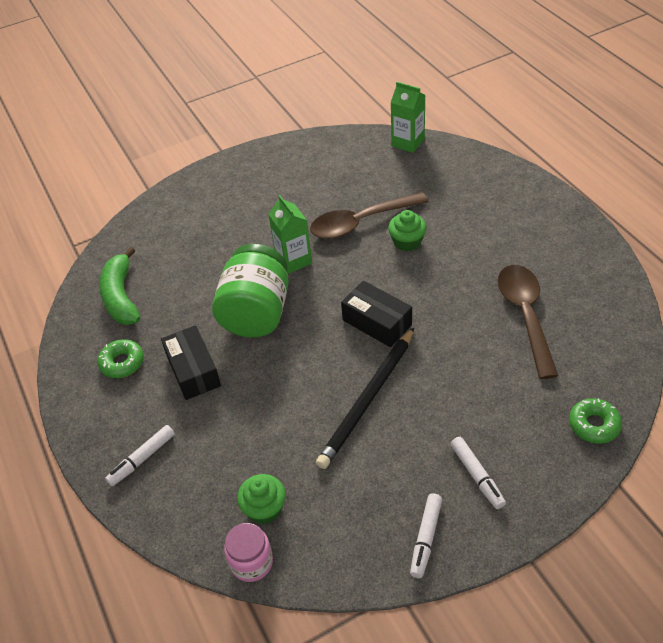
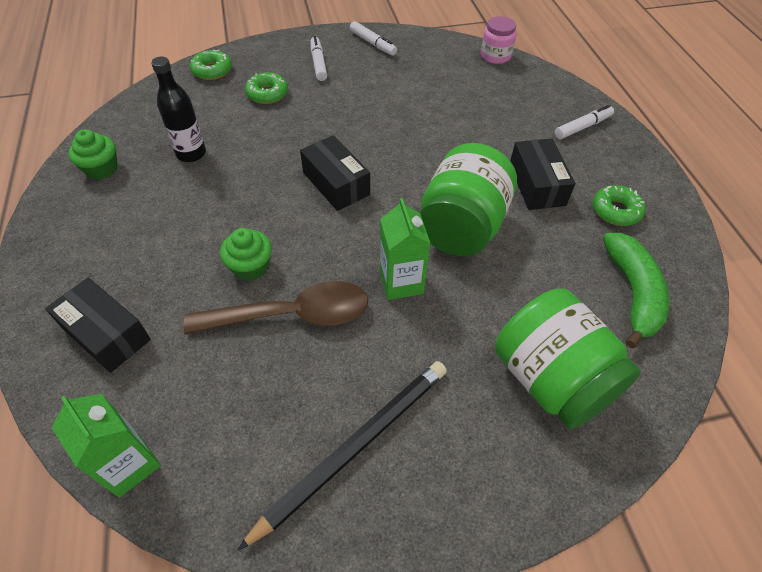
camera: 170 degrees left, 5 degrees up
green cupcake [237,474,286,524] -> green cupcake moved to [68,129,117,180]
black pencil [316,328,414,469] -> black pencil moved to [237,361,447,551]
white marker [410,493,442,578] -> white marker turned 105 degrees clockwise [350,21,397,56]
brown spoon [498,265,558,379] -> black bottle [151,57,206,162]
none -> black box [45,278,151,373]
none -> green donut [245,72,288,104]
none -> green jar [495,289,641,429]

